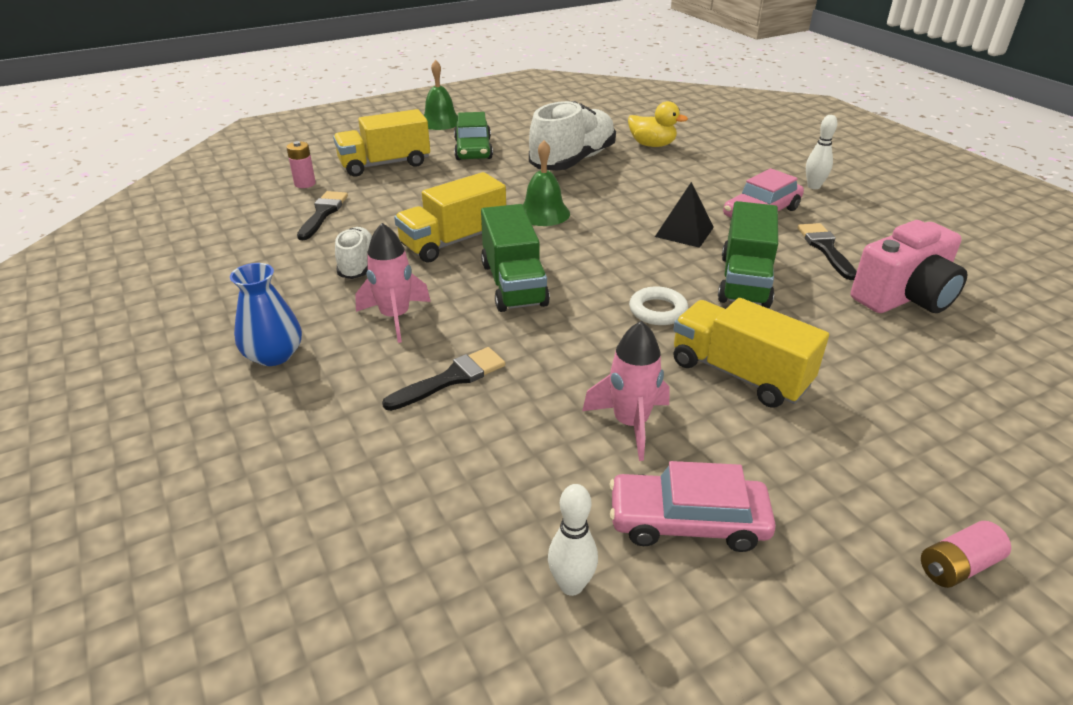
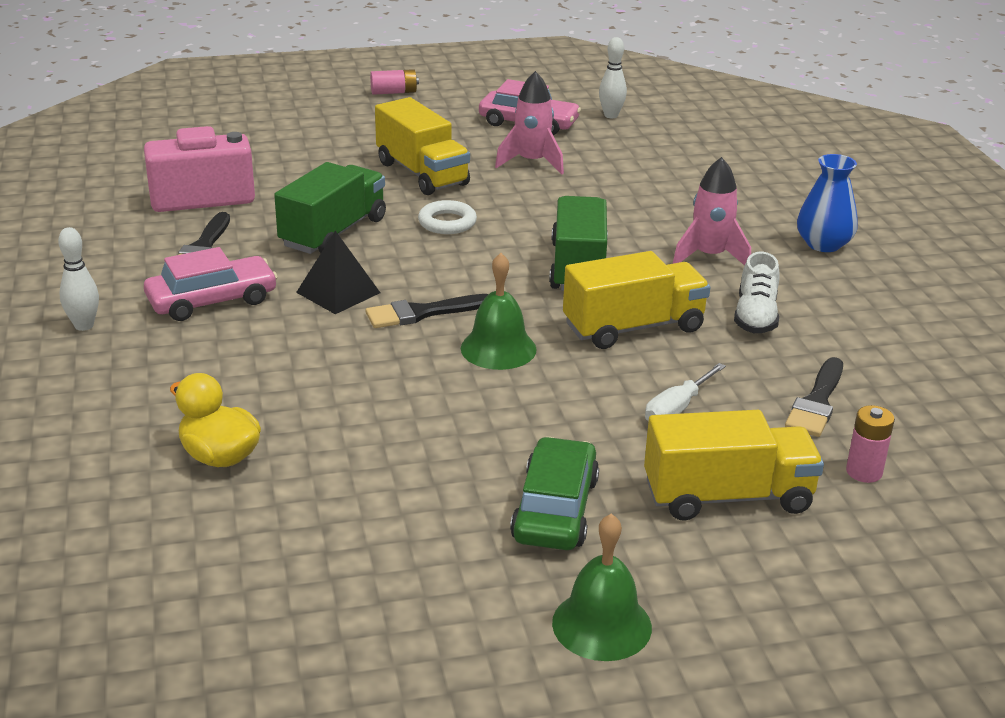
camera: 165 degrees left, 5 degrees down
black brush [382,347,505,411] -> black brush moved to [366,294,489,328]
white shoe [529,101,616,171] -> none
none -> white screwdriver [645,363,726,421]

